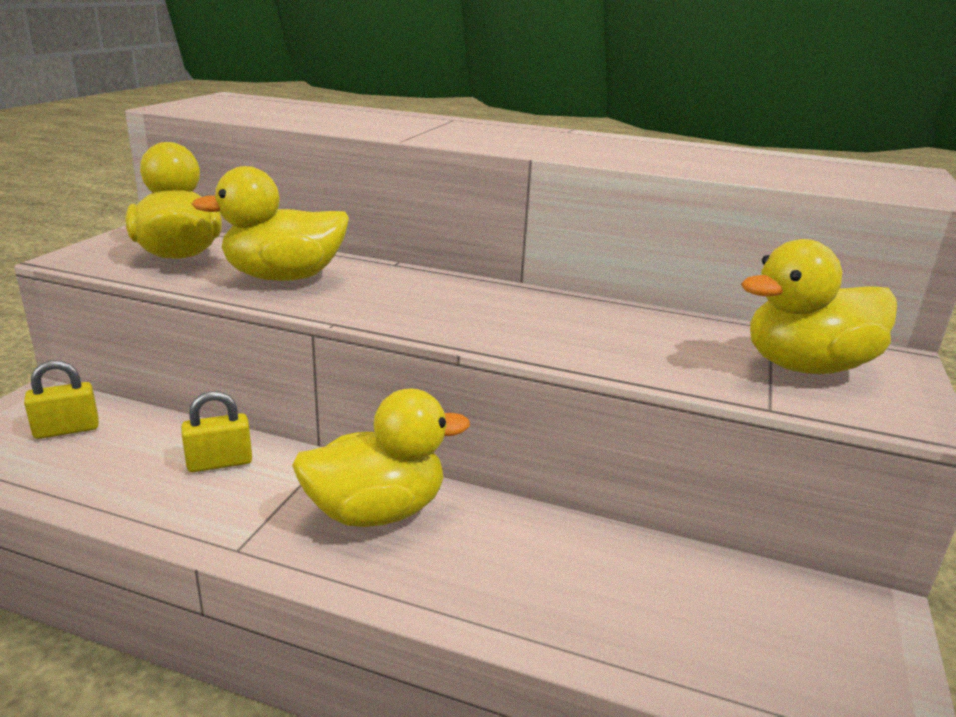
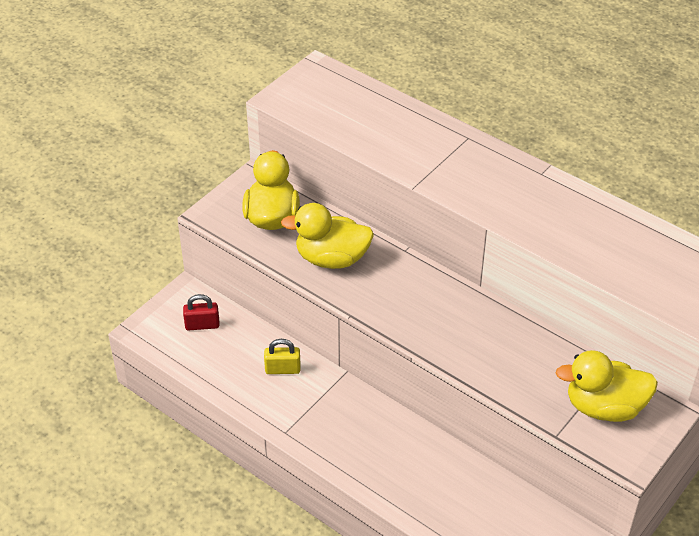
camera: 20 degrees right, 20 degrees up
yellow padlock [24,360,99,439] -> red padlock [183,294,220,330]
yellow duck [292,388,470,527] -> none

